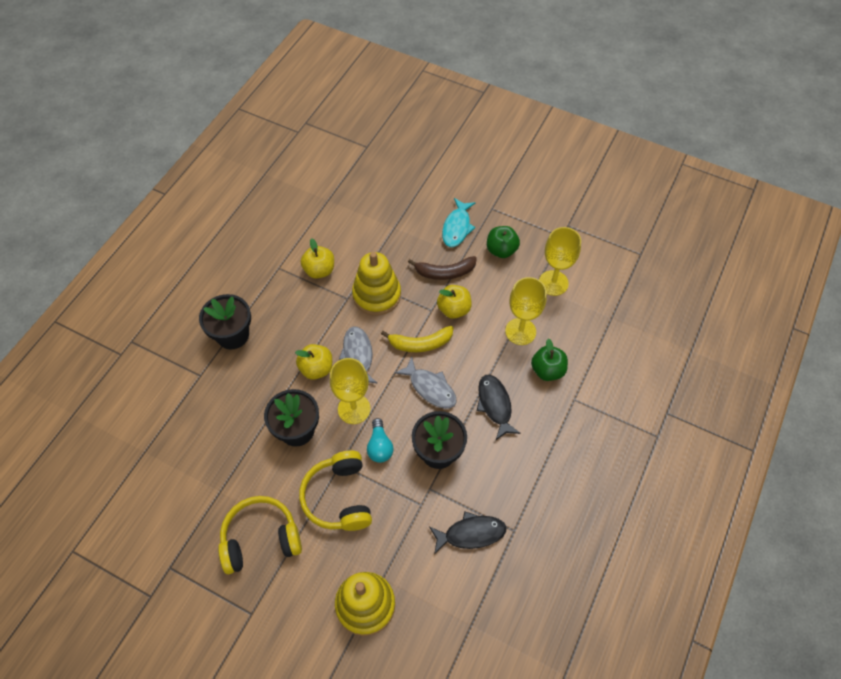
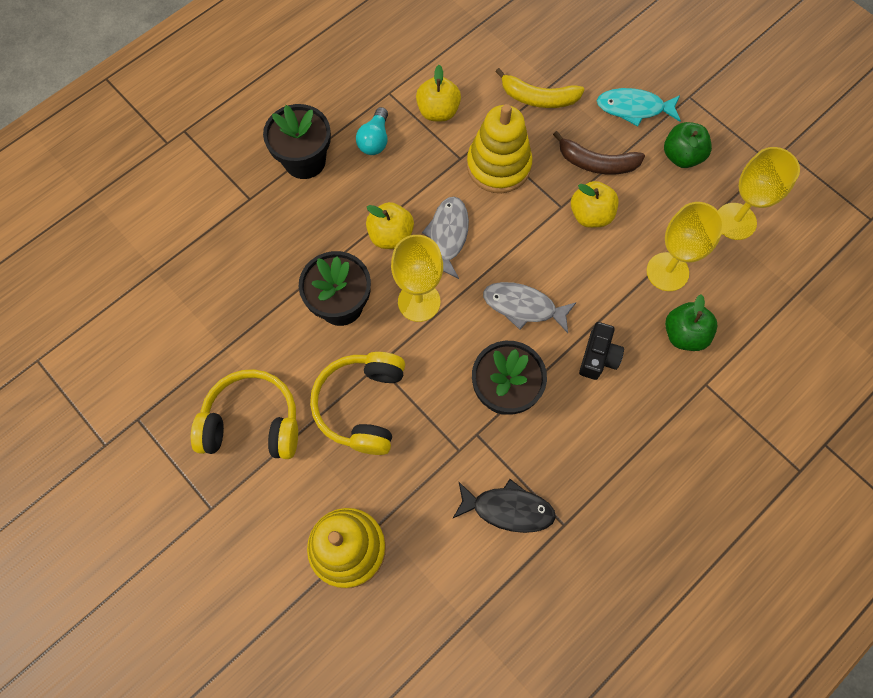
camera: 20 degrees right, 10 degrees up
turquoise light bulb [367,418,394,463] -> turquoise light bulb moved to [356,107,388,155]
yellow banana [381,326,453,352] -> yellow banana moved to [495,68,585,108]
grey fish [395,357,457,409] -> grey fish turned 135 degrees clockwise [483,282,576,333]
turquoise fish [442,198,476,247] -> turquoise fish turned 60 degrees clockwise [597,88,681,127]
black fish [477,375,521,440] -> black camera [579,322,624,380]

